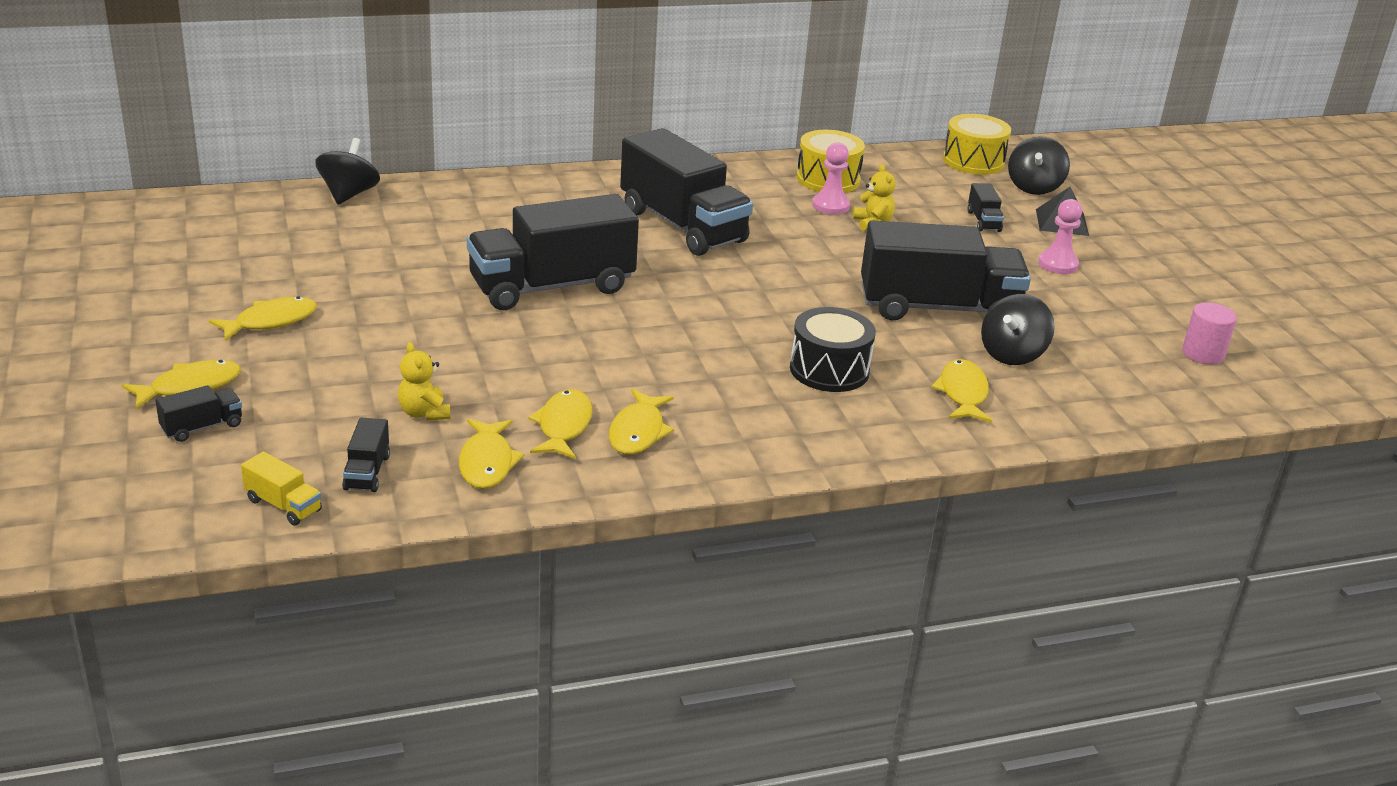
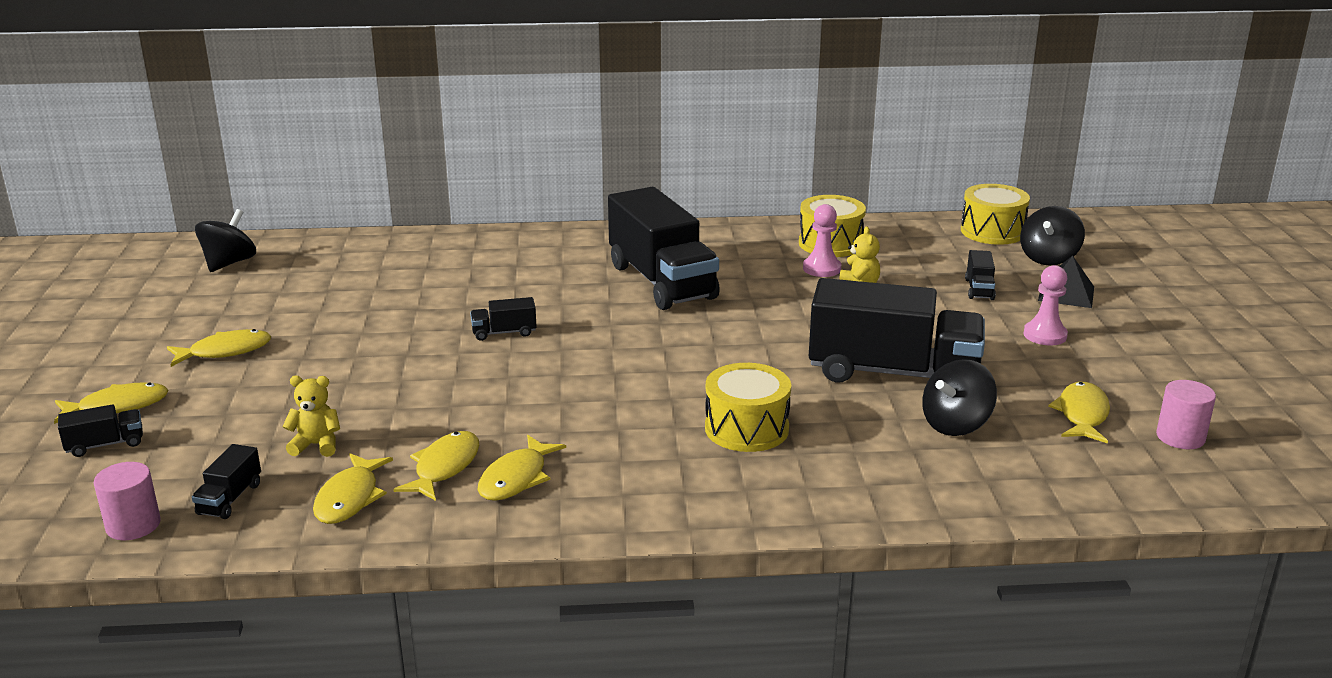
camera: 15 degrees right, 5 degrees down
yellow truck [241,451,322,526] -> pink cylinder [94,462,161,540]
black spinning top [315,138,380,205] -> black spinning top moved to [195,209,256,272]
yellow teddy bear [398,342,450,421] -> yellow teddy bear turned 105 degrees clockwise [282,376,340,457]
black truck [467,194,639,310] -> black truck [470,297,537,341], size x0.40
black drum [790,307,876,392] -> yellow drum [705,363,791,452]
yellow fish [931,359,992,422] -> yellow fish moved to [1048,382,1110,444]

